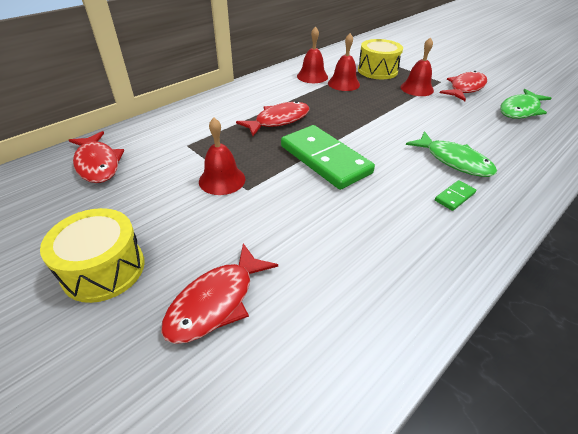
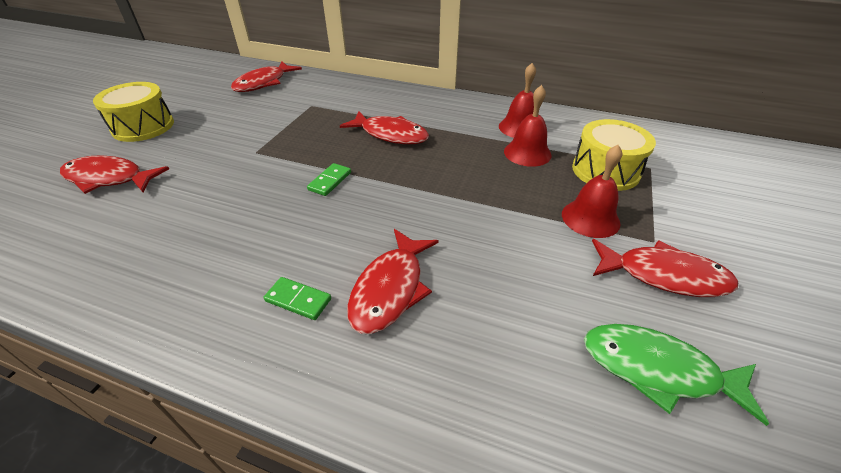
camera: 65 degrees right, 0 degrees up
red bell [199,118,245,195] -> none
green domino [281,125,375,190] -> green domino [307,163,351,196], size x0.42
green fish [406,131,497,177] -> red fish [347,229,439,334]

